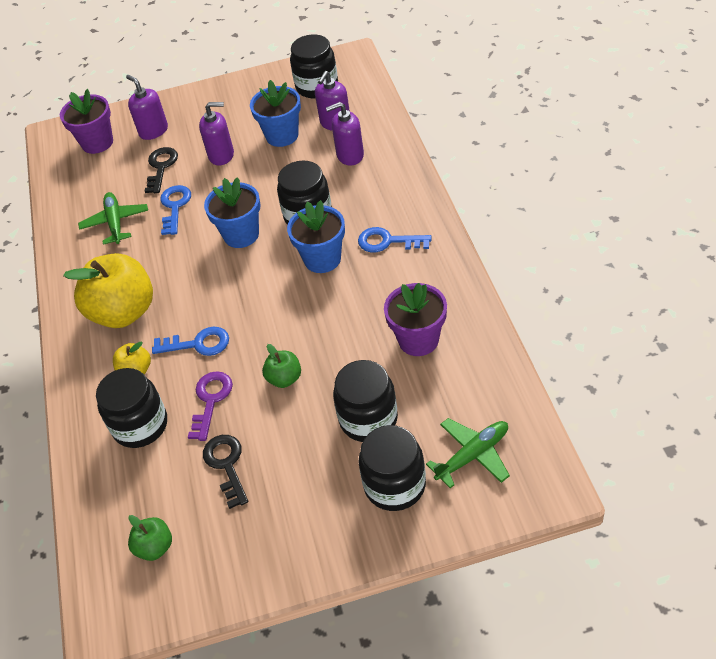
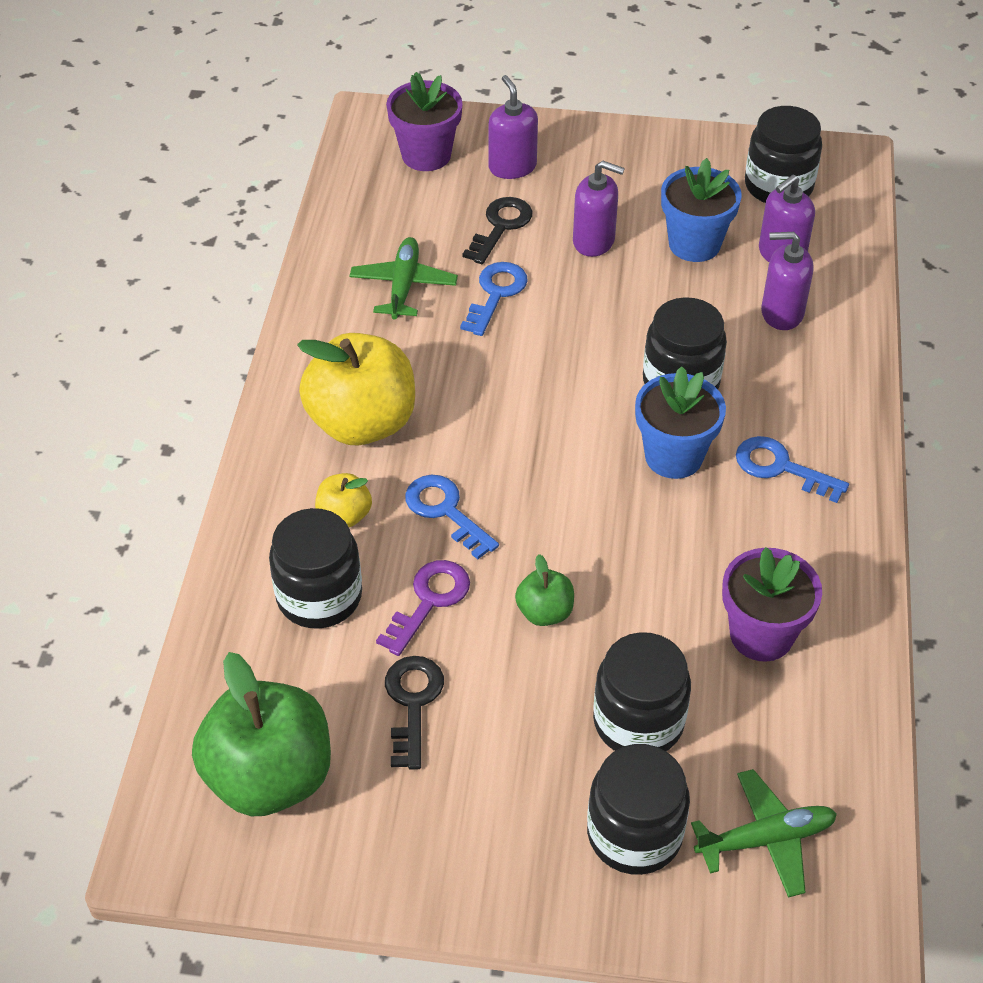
camera: 15 degrees right, 0 degrees up
green apple [128,515,172,561] -> green apple [192,652,331,816], size x2.12
blue key [152,327,229,356] -> blue key turned 150 degrees counterclockwise [405,475,499,560]
blue flower pot [204,177,261,248] -> none

